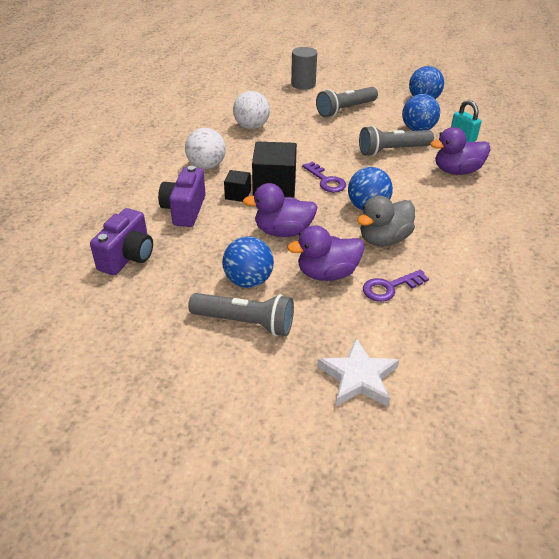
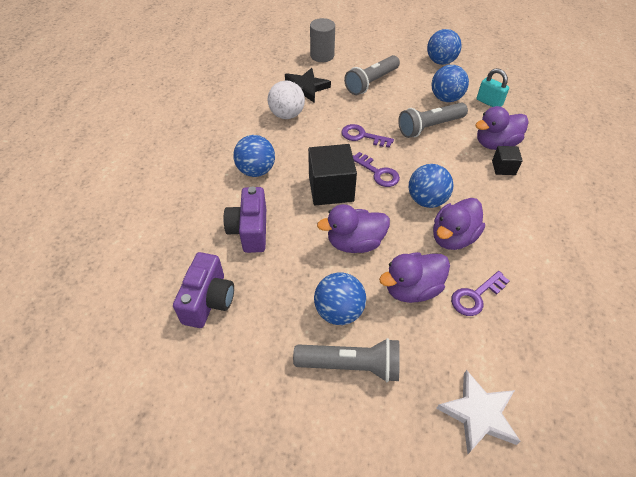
camera: 10 degrees left, 10 degrees up
white ball [185,128,226,169] -> blue ball [233,135,275,177]
black cube [224,170,251,202] -> black cube moved to [492,146,523,175]
grey duck [357,196,415,246] -> purple duck [433,198,485,250]
none -> black star [285,68,331,103]
none -> purple key [341,124,394,148]

